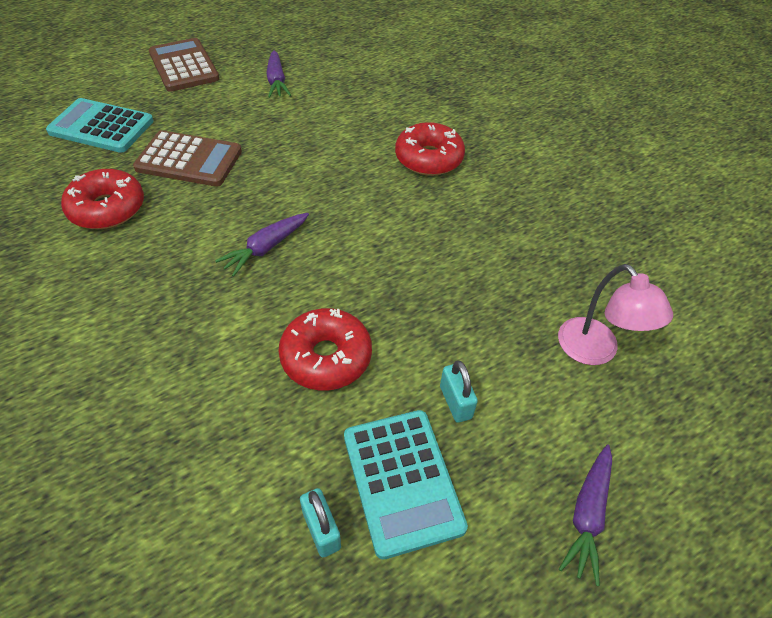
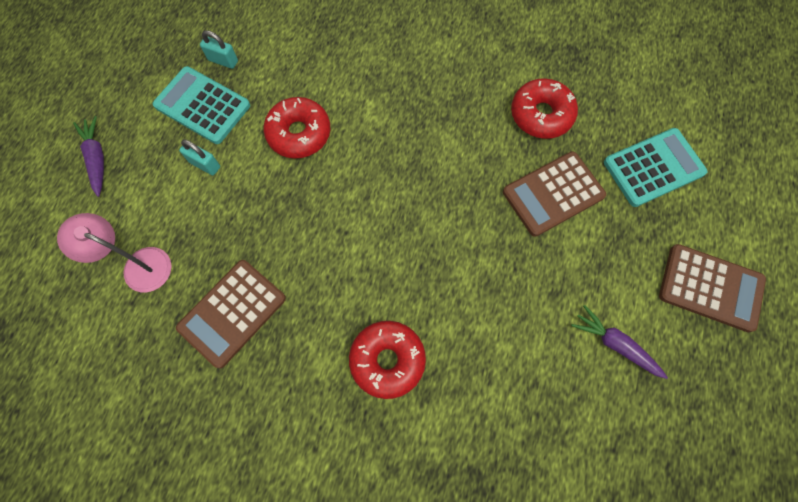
camera: 140 degrees right, 20 degrees up
purple carrot [215,213,309,277] -> none
none -> brown calculator [176,260,286,368]

